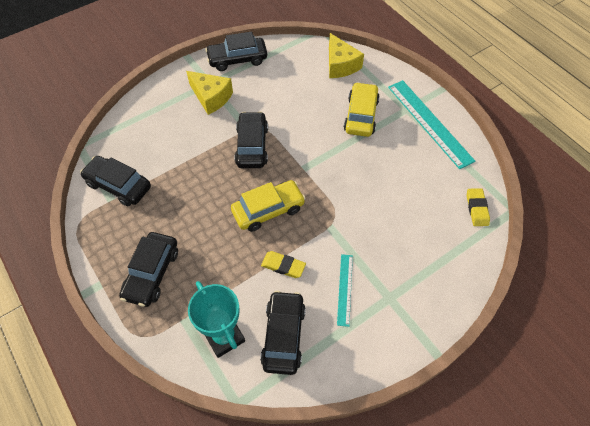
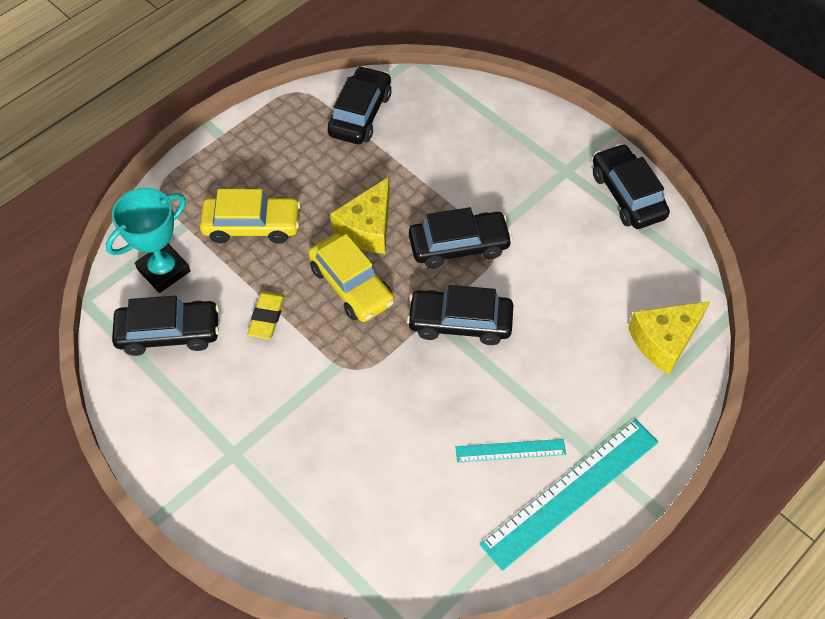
camera: 80 degrees right, 0 degrees up
black car [119,232,178,307] -> black car moved to [407,285,513,345]
yellow cheese [186,71,233,115] -> yellow cheese moved to [330,177,390,254]
turquoise ruler [337,254,353,327] -> turquoise ruler moved to [456,439,566,463]
yellow car [344,82,380,137] -> yellow car moved to [200,189,301,244]
yellow eraser [467,188,490,226] -> none

